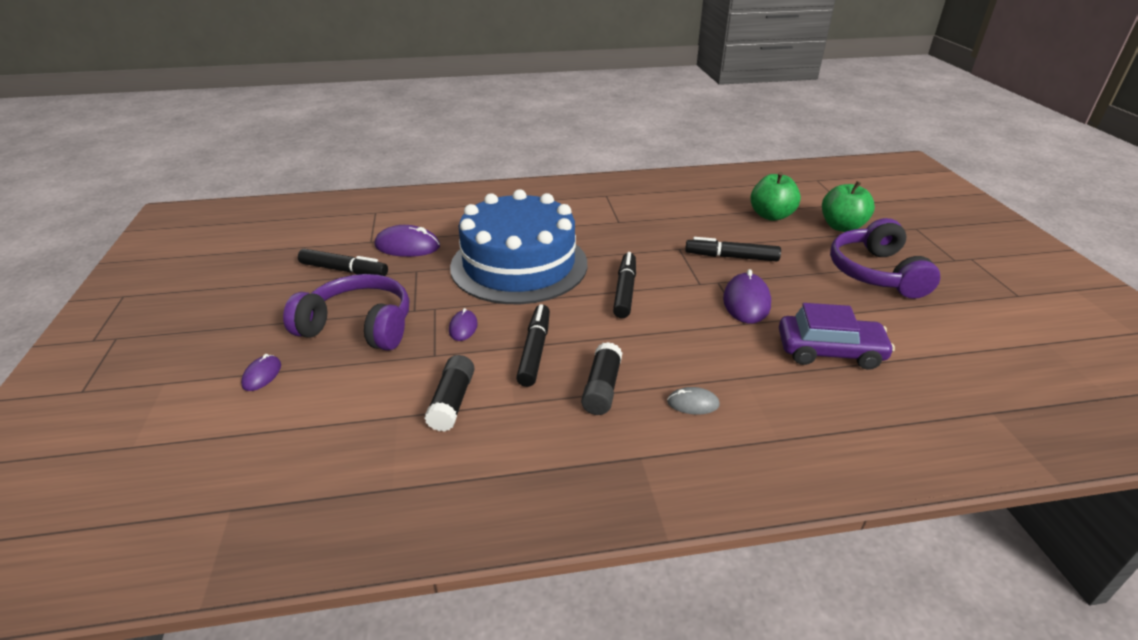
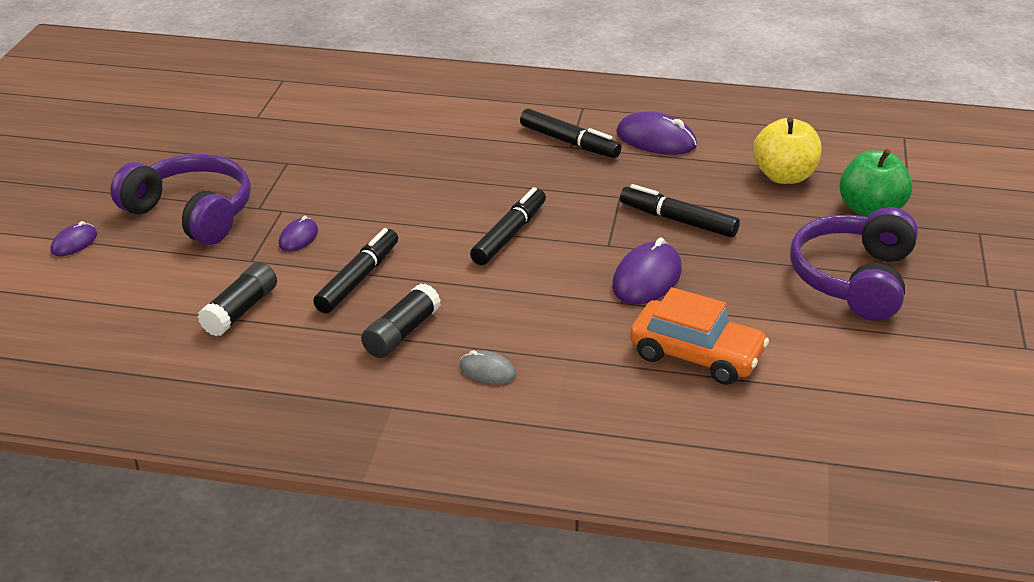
camera: 20 degrees right, 0 degrees up
black marker [298,249,388,276] -> black marker moved to [520,109,622,158]
purple mouse [374,225,440,257] -> purple mouse moved to [616,111,697,155]
blue cake [450,189,587,304] -> none
green apple [750,172,801,221] -> yellow apple [753,117,822,184]
purple car [779,303,895,370] -> orange car [630,287,769,385]

